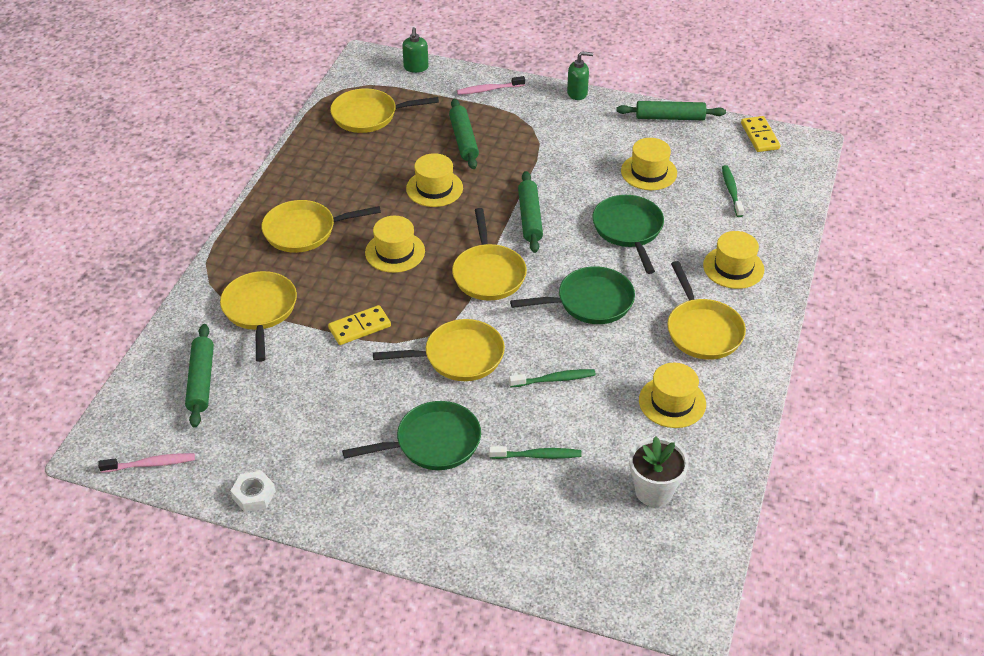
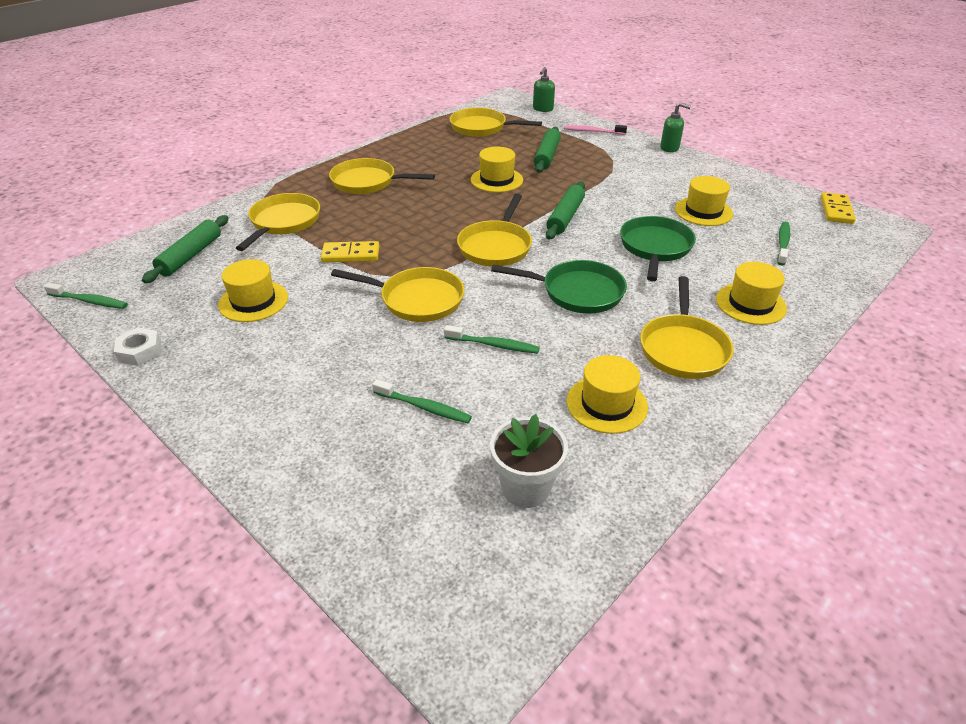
camera: 25 degrees right, 5 degrees down
pink toothbrush [98,453,195,473] -> green toothbrush [44,283,128,309]
green pan [342,401,481,470] -> none
yellow hat [365,216,425,273] -> yellow hat moved to [218,259,288,322]
green rolling pin [616,101,726,120] -> none

